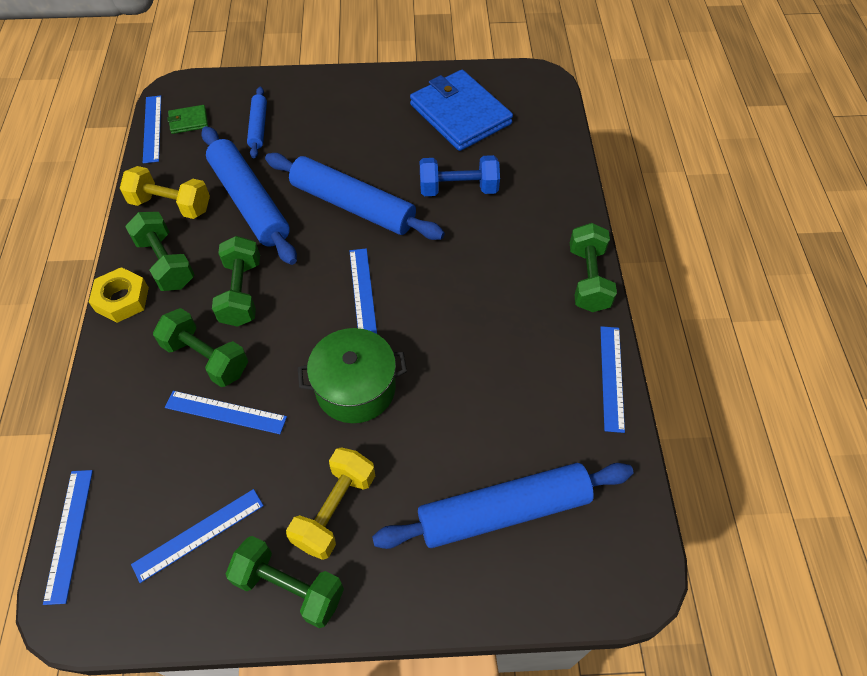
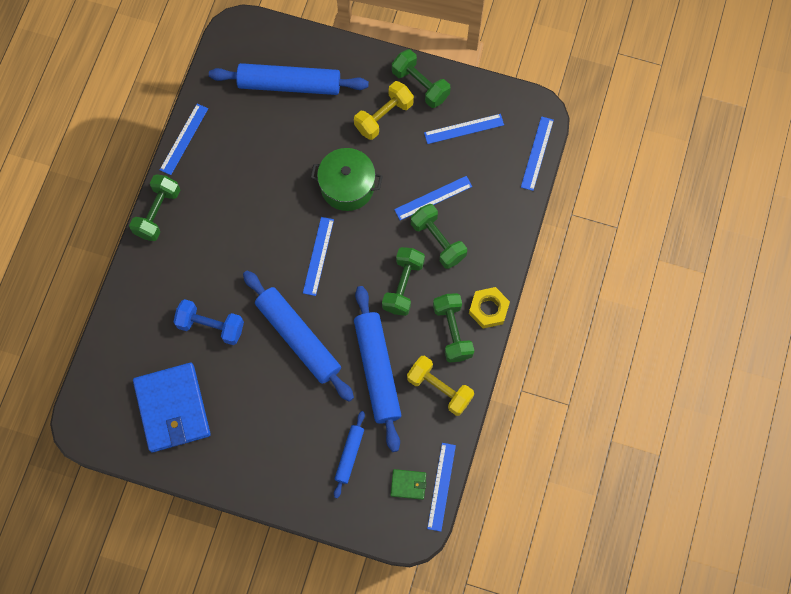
camera: 160 degrees left, 15 degrees up
blue ruler [165,391,287,434] -> blue ruler turned 60 degrees counterclockwise [394,176,472,220]

